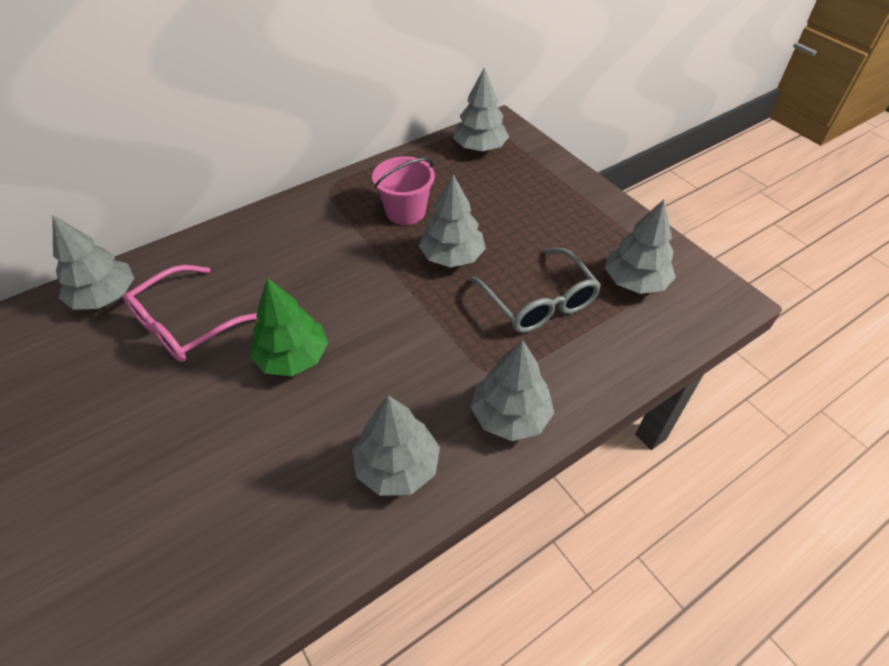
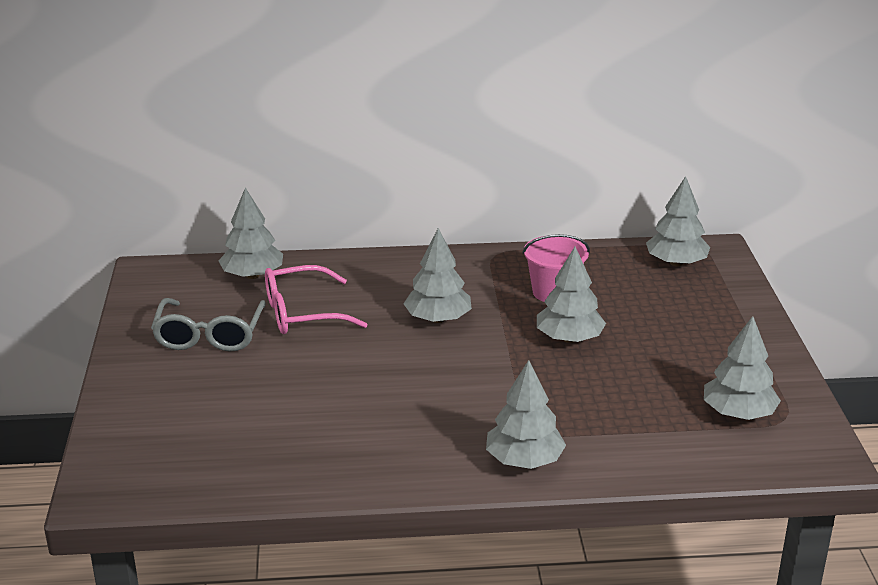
camera: 30 degrees right, 20 degrees down
green tree [250,278,328,376] -> none
grey tree [352,395,440,496] -> grey tree moved to [404,228,472,323]
grey glasses [471,248,601,333] -> grey glasses moved to [151,298,266,351]

